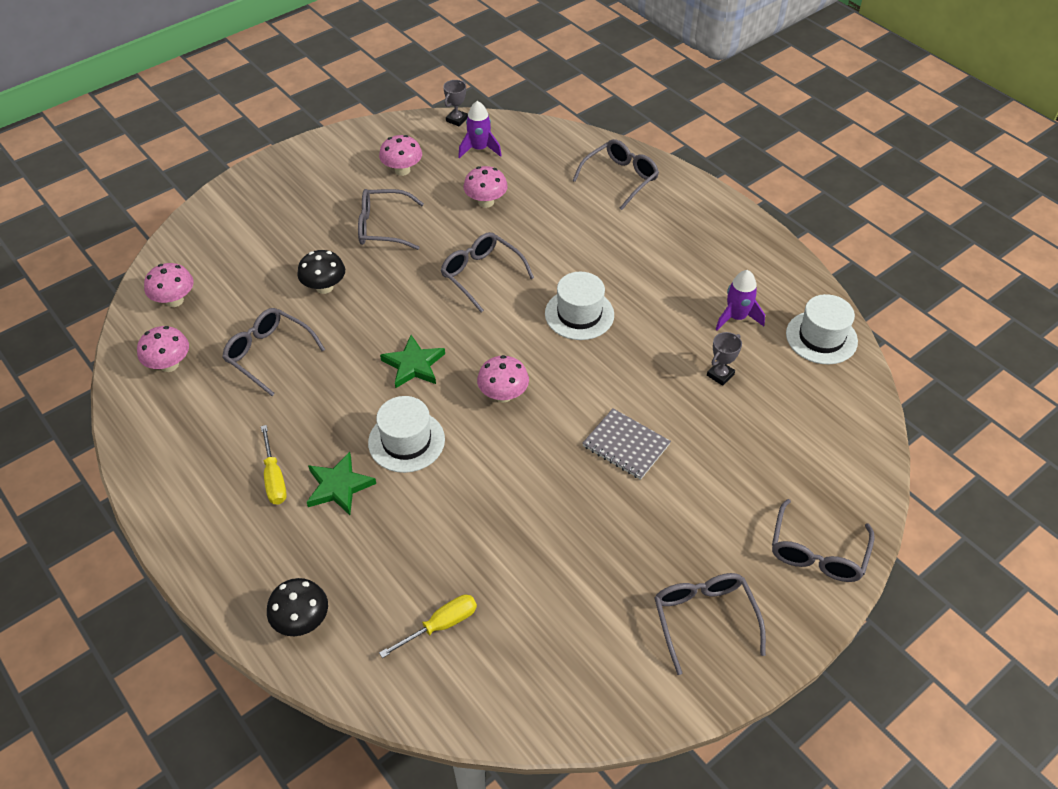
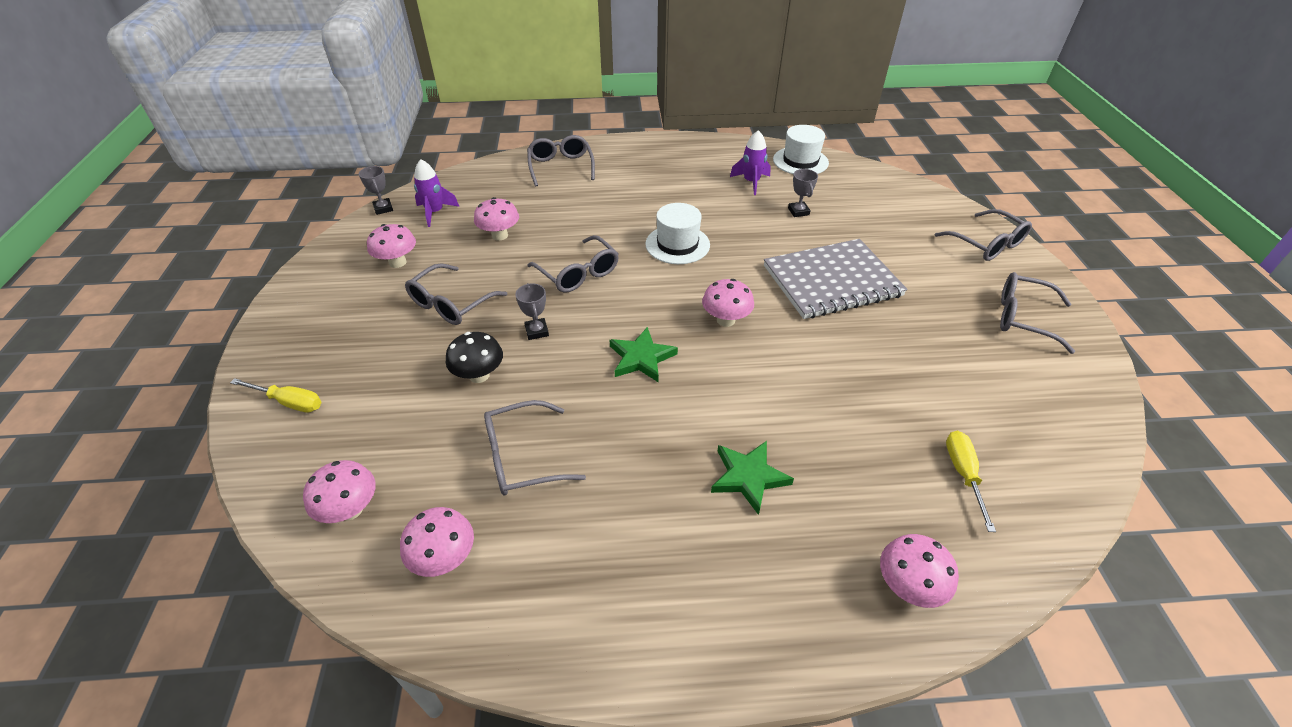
camera: 55 degrees left, 5 degrees down
yellow screwdriver [261,425,287,504] -> yellow screwdriver moved to [230,378,321,413]
black mushroom [267,578,328,636] -> pink mushroom [880,534,959,608]
white hat [368,396,445,473] -> none
grey glasses [441,232,534,312] -> grey glasses turned 120 degrees counterclockwise [527,235,619,293]
grey notebook [582,409,671,480] -> grey notebook [764,239,908,319], size x1.78
none -> grey trophy [515,283,549,340]

